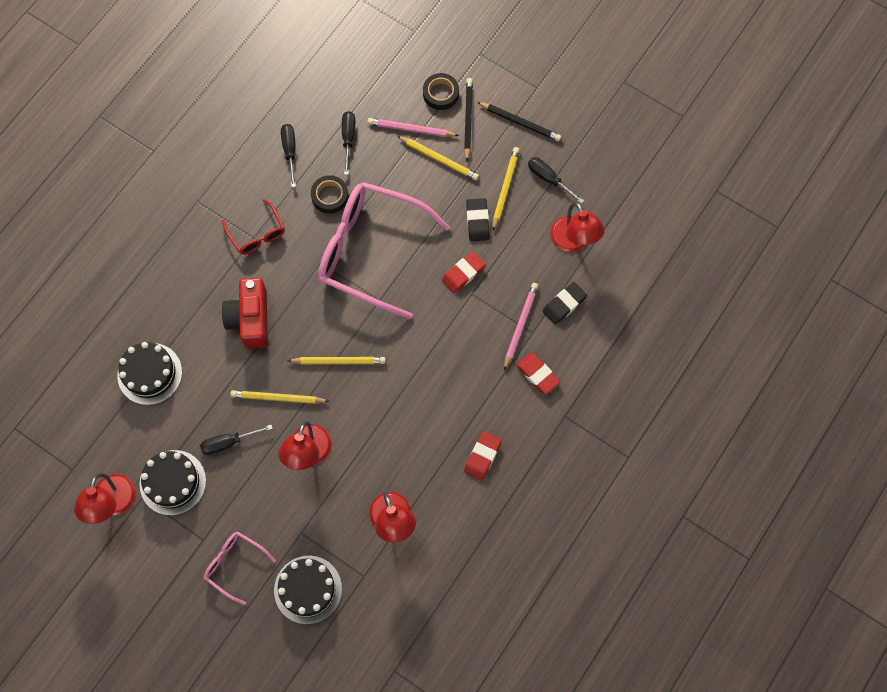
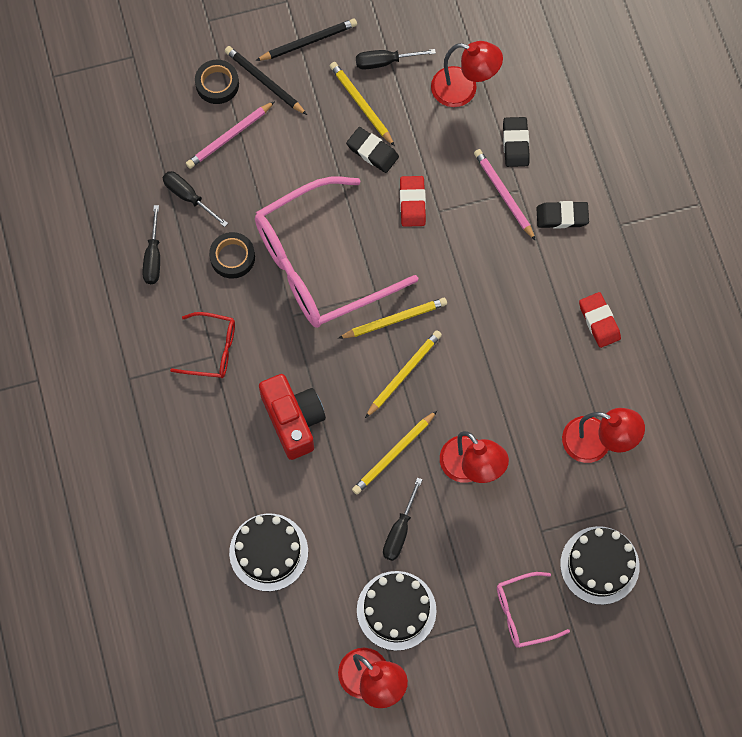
camera: 50 degrees left, 0 degrees up
red camera [222,278,268,348] -> red camera turned 150 degrees counterclockwise [259,374,326,460]
black screwdriver [281,124,296,187] -> black screwdriver turned 120 degrees counterclockwise [142,205,160,284]
yellow pencil [397,136,479,181] -> yellow pencil moved to [338,298,447,339]
red eraser [516,353,560,394] -> black eraser [536,201,589,228]

